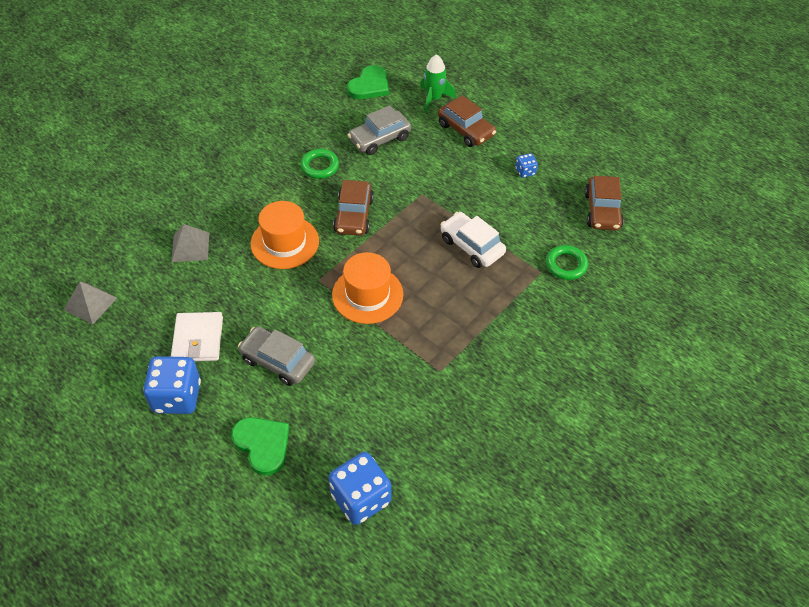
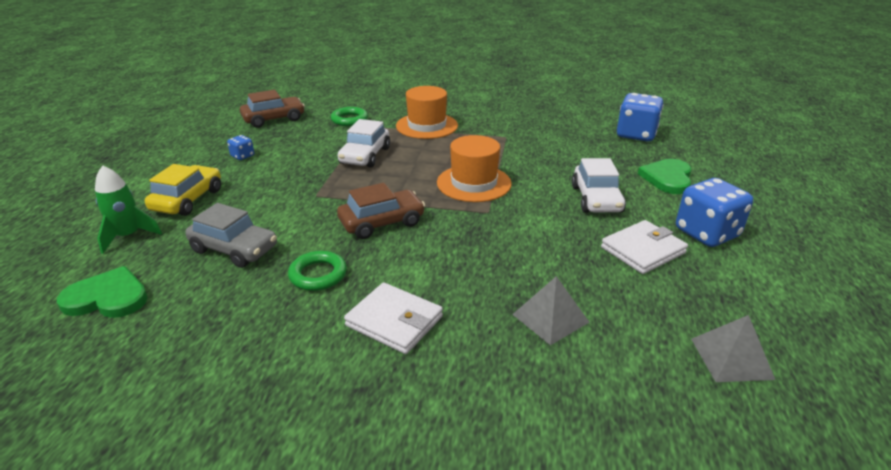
camera: 120 degrees left, 20 degrees down
grey car [238,326,315,386] -> white car [572,158,626,213]
orange hat [251,201,319,269] -> orange hat moved to [396,86,458,139]
brown car [438,95,496,147] -> yellow car [145,164,221,216]
none -> white wallet [344,282,443,354]

